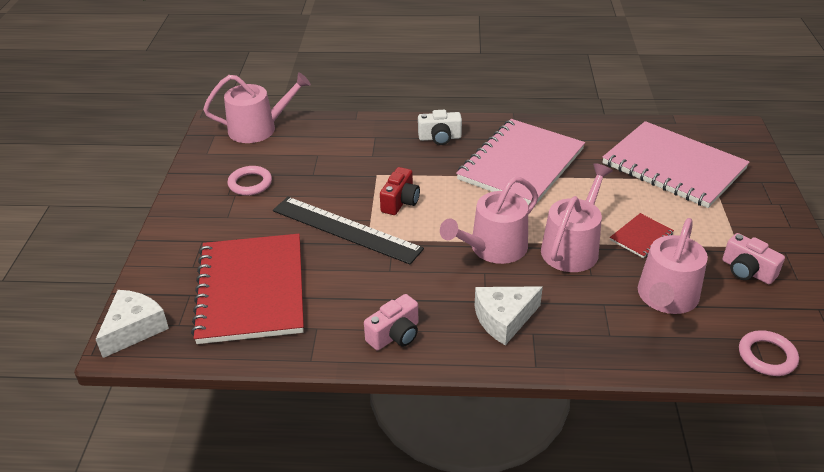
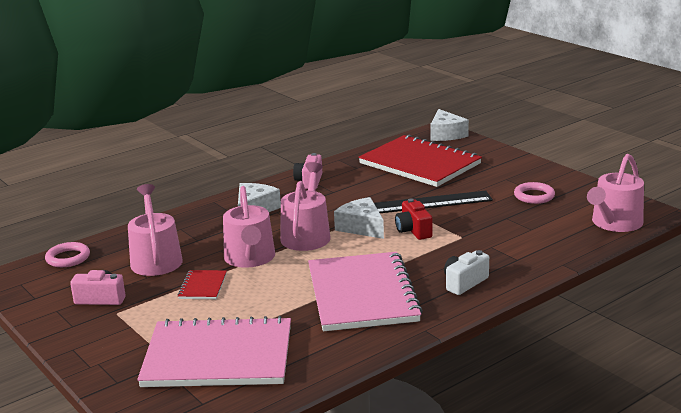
camera: 140 degrees right, 15 degrees down
none -> white cheese [334,197,384,239]

